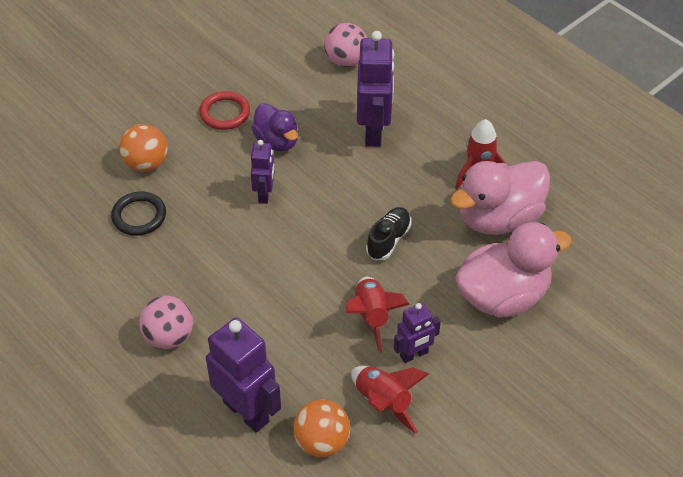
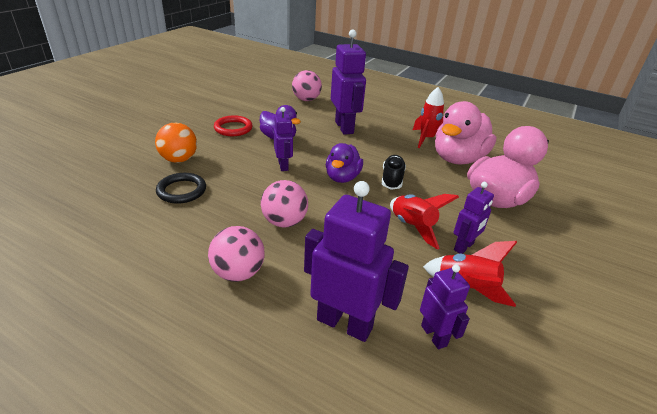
camera: 20 degrees left, 15 degrees down
orange ball [293,399,350,457] -> purple robot [420,264,470,349]
none -> pink ball [261,180,308,228]
none -> purple duck [326,143,363,183]

